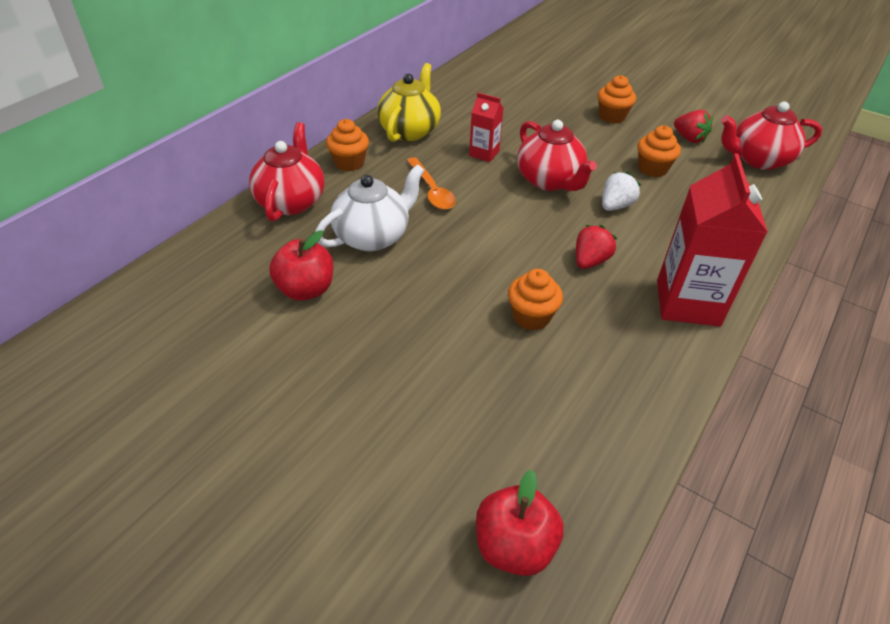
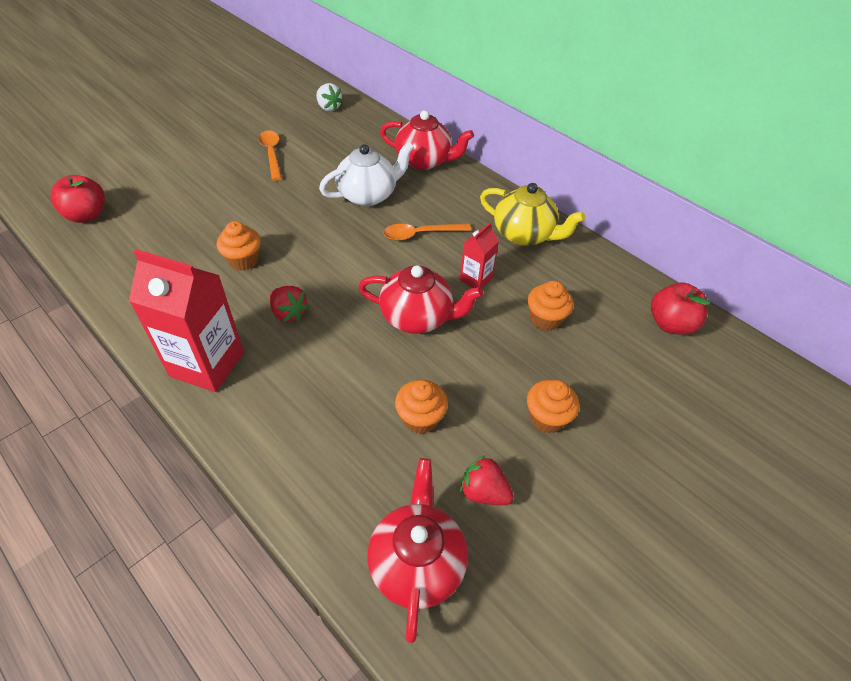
camera: 100 degrees right, 5 degrees up
red apple [269,230,333,301] -> red apple moved to [651,283,710,335]
white teapot [315,164,425,251] -> white teapot turned 90 degrees counterclockwise [319,142,414,206]
orange cupcake [326,119,369,171] -> orange cupcake moved to [528,281,574,331]
red teapot [517,120,597,191] -> red teapot turned 150 degrees counterclockwise [358,265,483,334]
white strawberry [602,172,641,211] -> white strawberry moved to [316,83,343,111]
red strawberry [674,110,713,143] -> red strawberry turned 60 degrees clockwise [460,455,514,505]
none -> orange spoon [258,131,282,181]

